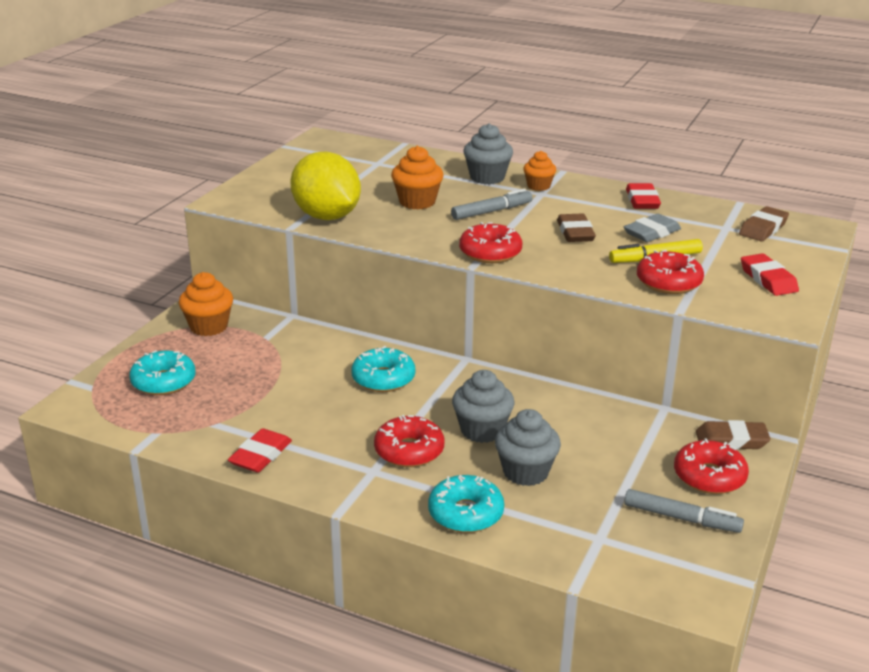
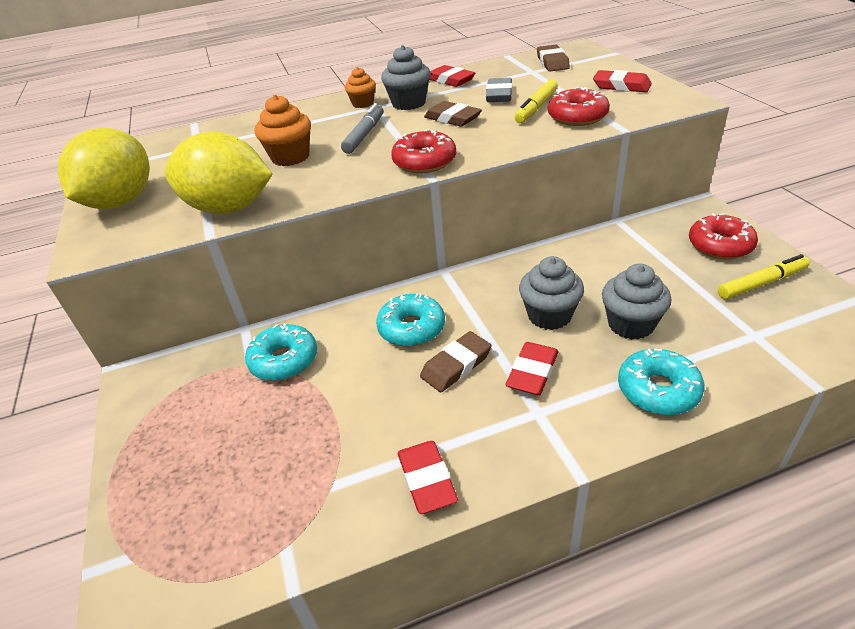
camera: 40 degrees left, 10 degrees up
turquoise donut [129,350,196,395] -> turquoise donut moved to [245,323,317,381]
orange cupcake [179,272,233,336] -> none
red donut [374,415,444,467] -> red eraser [505,342,559,395]
grey cupcake [464,123,513,185] -> grey cupcake moved to [381,45,431,110]
grey marker [624,489,744,533] -> yellow marker [718,254,810,299]
brown eraser [696,420,771,450] -> brown eraser moved to [420,331,492,392]
none -> yellow lemon [58,128,150,209]

